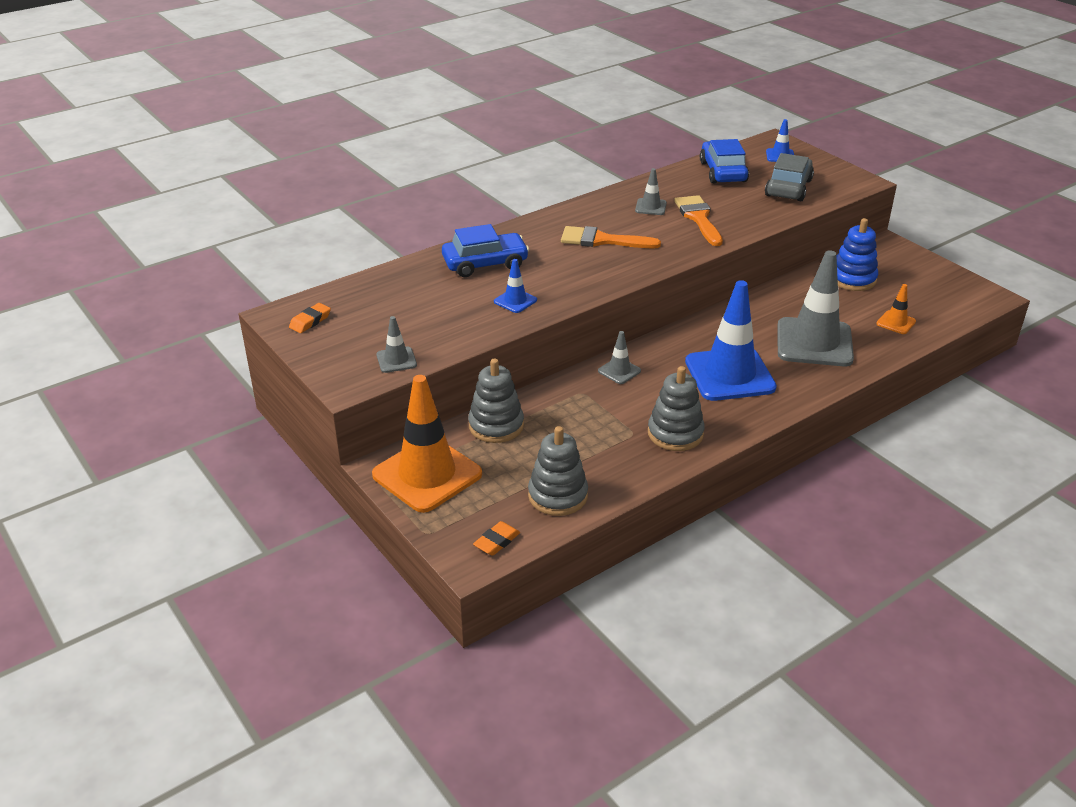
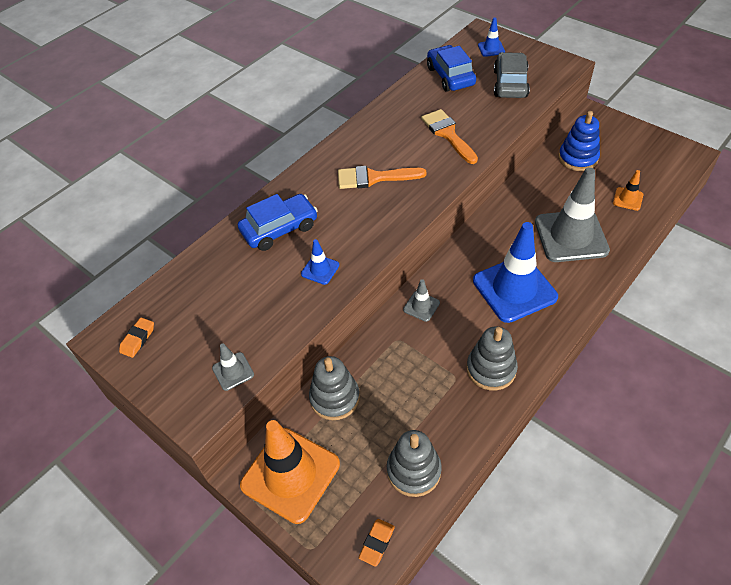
camera: 10 degrees left, 15 degrees up
grey traffic cone [635,168,667,215] -> none

